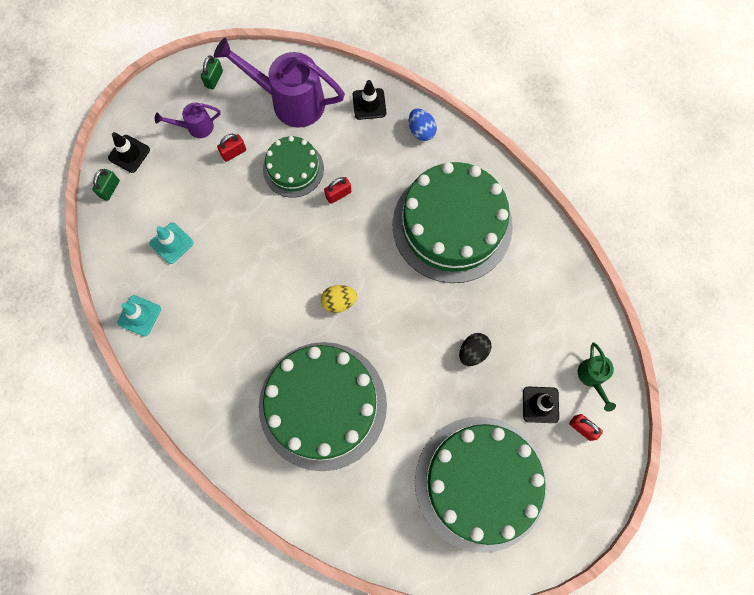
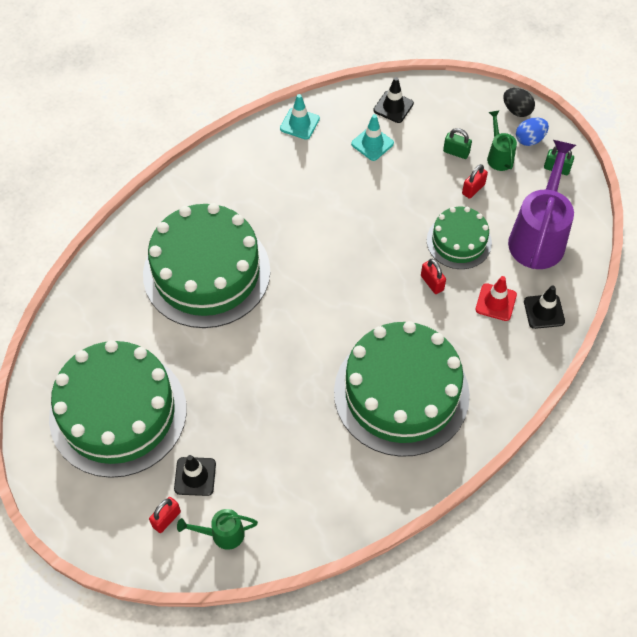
camera: 90 degrees right, 15 degrees down
green padlock [92,169,120,201] -> green padlock moved to [443,128,472,159]
black traffic cone [108,132,150,173] -> black traffic cone moved to [373,77,414,123]
purple watering can [155,102,221,138] -> green watering can [487,110,517,171]
red padlock [217,134,246,162] -> red padlock turned 75 degrees clockwise [462,164,488,199]
yellow egg [321,285,357,313] -> none
blue egg [409,108,437,141] -> blue egg moved to [516,117,549,146]
black egg [459,333,491,366] -> black egg moved to [503,88,535,117]
none -> red traffic cone [475,276,517,321]

